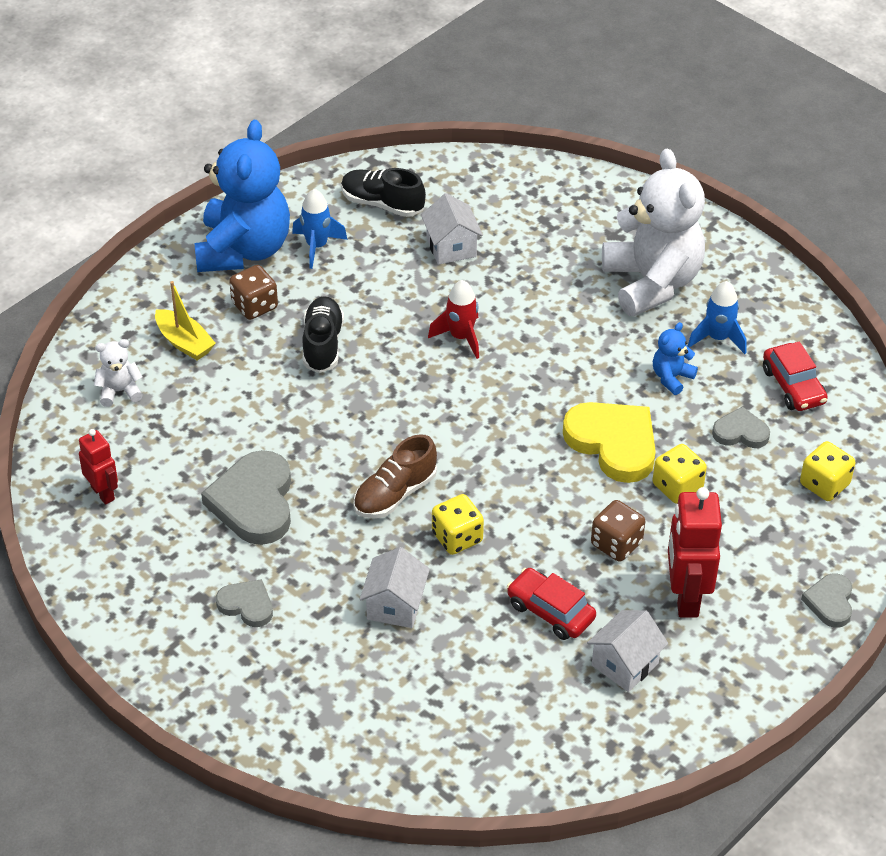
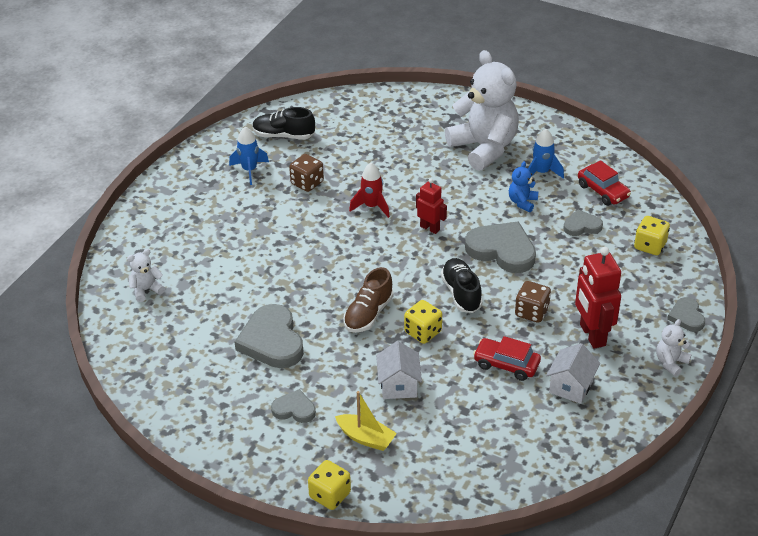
camera: 15 degrees left, 5 degrees down
red robot [79,429,118,505] -> red robot moved to [416,178,447,234]
yellow boat [155,281,216,360] -> yellow boat moved to [335,391,397,451]
blue teddy bear [194,120,290,272] -> none
brown dice [229,265,278,320] -> brown dice moved to [289,154,324,192]
black shoe [302,296,344,373] -> black shoe moved to [441,258,483,313]
white house [421,193,483,265] -> none
yellow heart [563,402,656,483] -> grey heart [465,222,536,273]
yellow dice [653,444,707,504] -> yellow dice moved to [308,460,351,510]
none -> white teddy bear [656,319,692,376]

